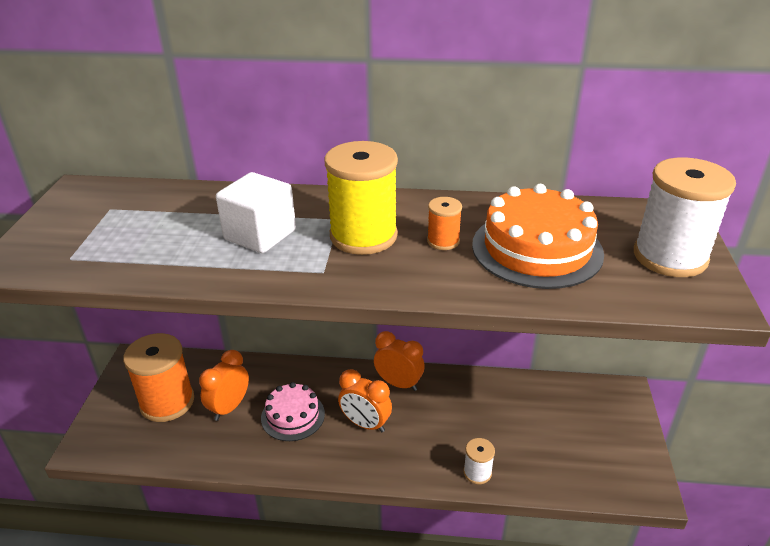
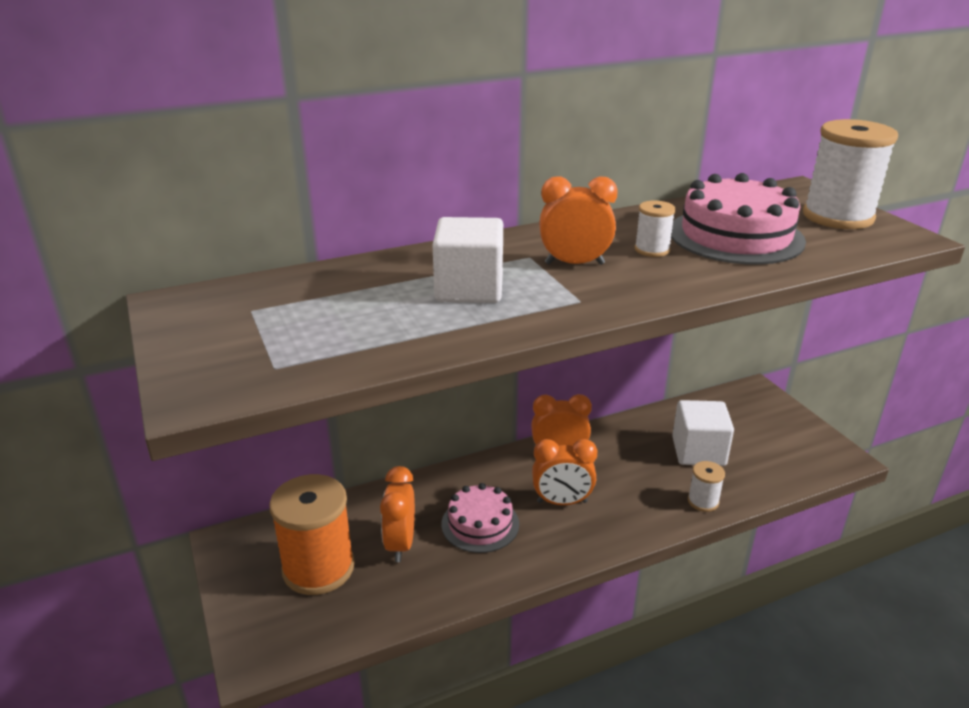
camera: 30 degrees left, 5 degrees down
yellow spool [324,141,398,255] -> orange clock [539,176,618,265]
orange spool [427,197,462,250] -> white spool [635,200,676,257]
orange cake [472,184,604,289] -> pink cake [671,173,806,265]
none -> white cube [672,400,734,466]

